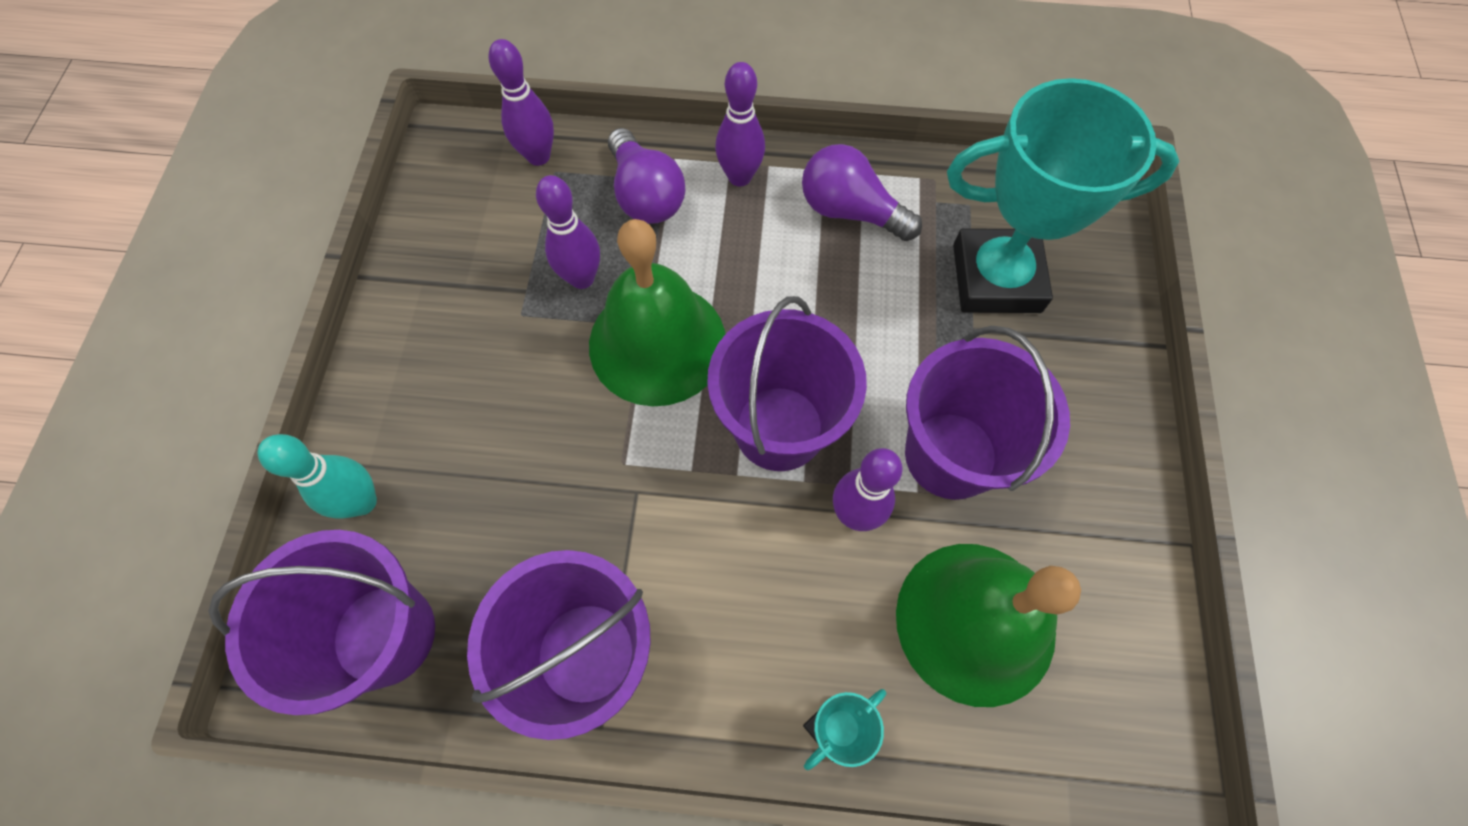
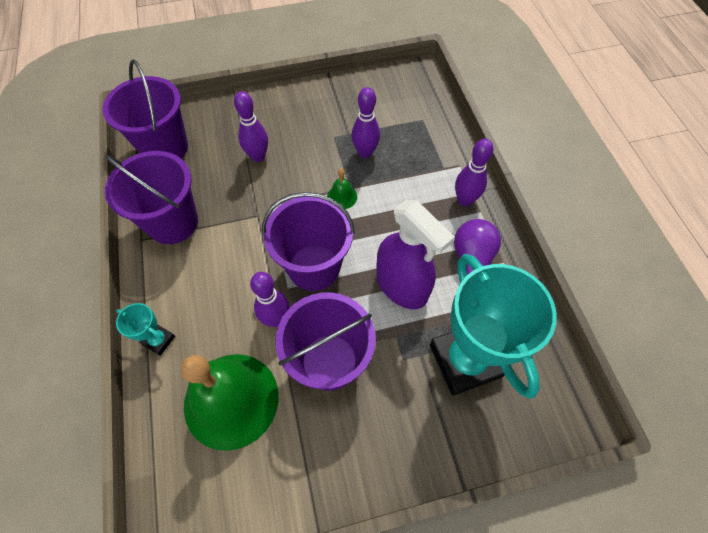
camera: 70 degrees right, 5 degrees down
turquoise bowling pin [258,434,377,519] -> none
purple bowling pin [489,39,554,166] -> purple bowling pin moved to [234,91,268,162]
green bell [589,219,725,406] -> green bell [327,168,357,209], size x0.40
purple light bulb [608,128,685,224] -> none
none -> purple spray bottle [376,200,455,309]

